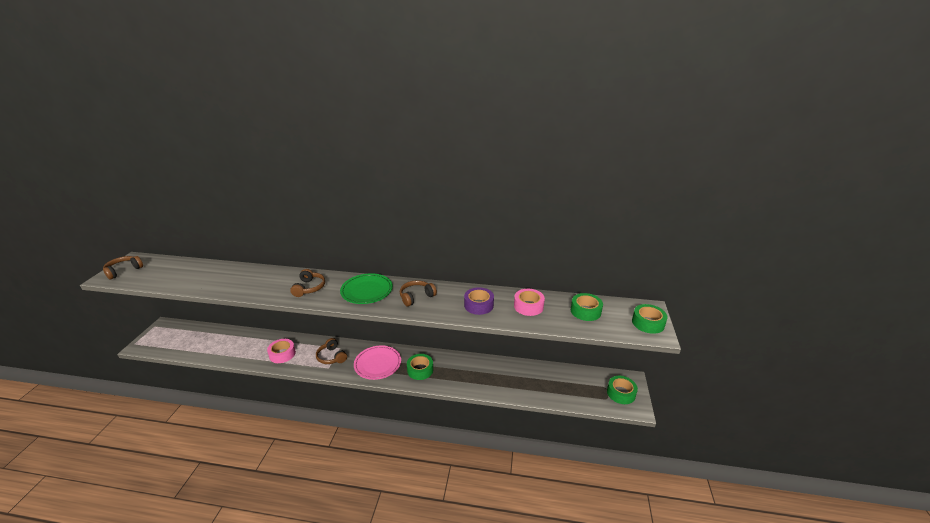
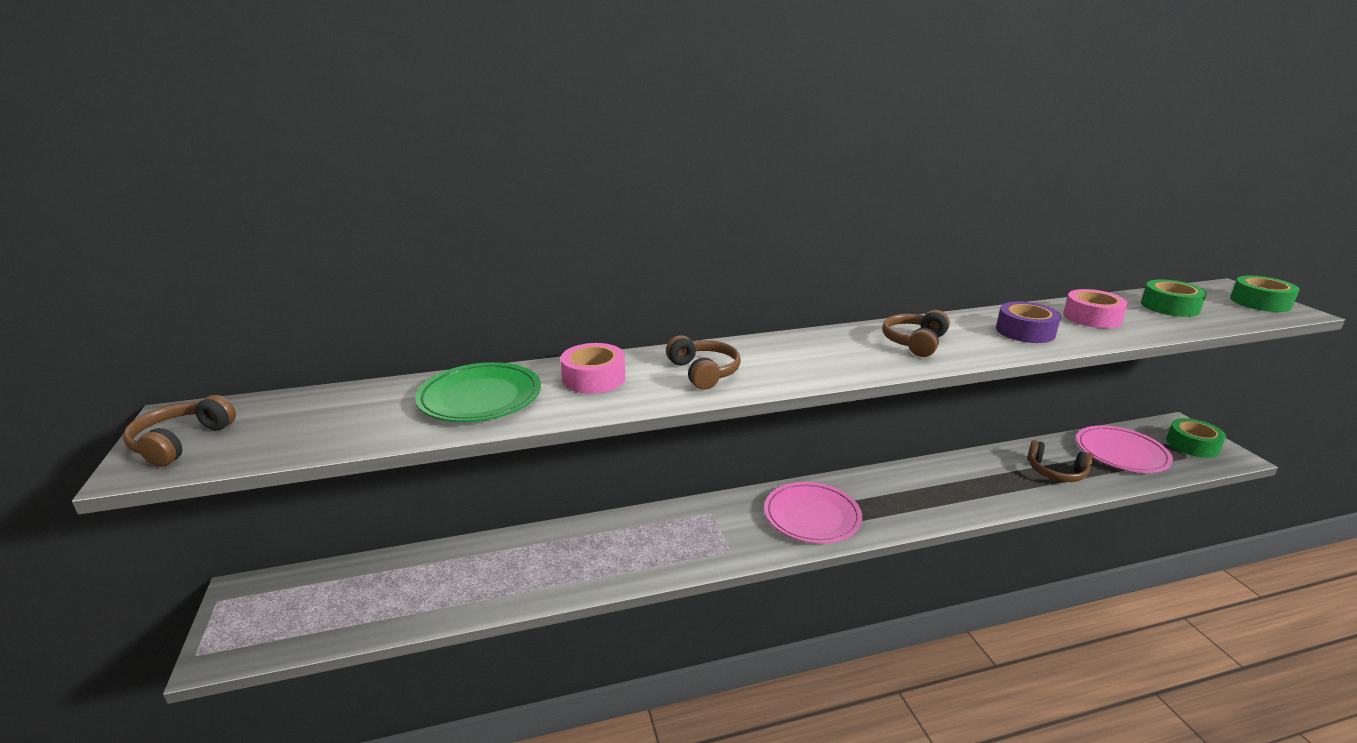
camera: 25 degrees left, 5 degrees down
pink tape [267,339,296,363] -> pink tape moved to [561,343,625,394]
brown headphones [316,338,347,364] -> brown headphones moved to [1027,440,1093,482]
green plate [340,273,393,304] -> green plate moved to [415,362,541,422]
green tape [407,354,433,380] -> none
none -> pink plate [1076,425,1173,473]

